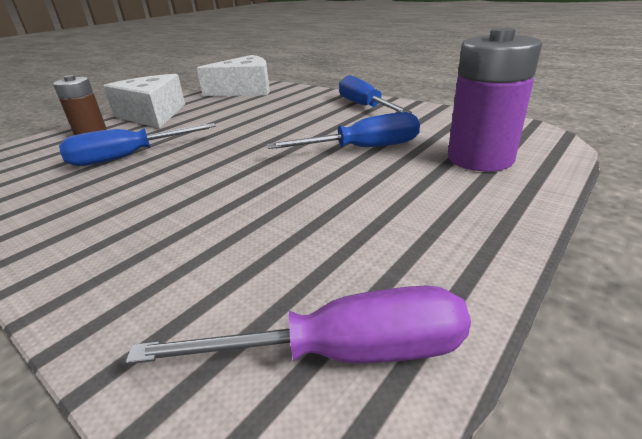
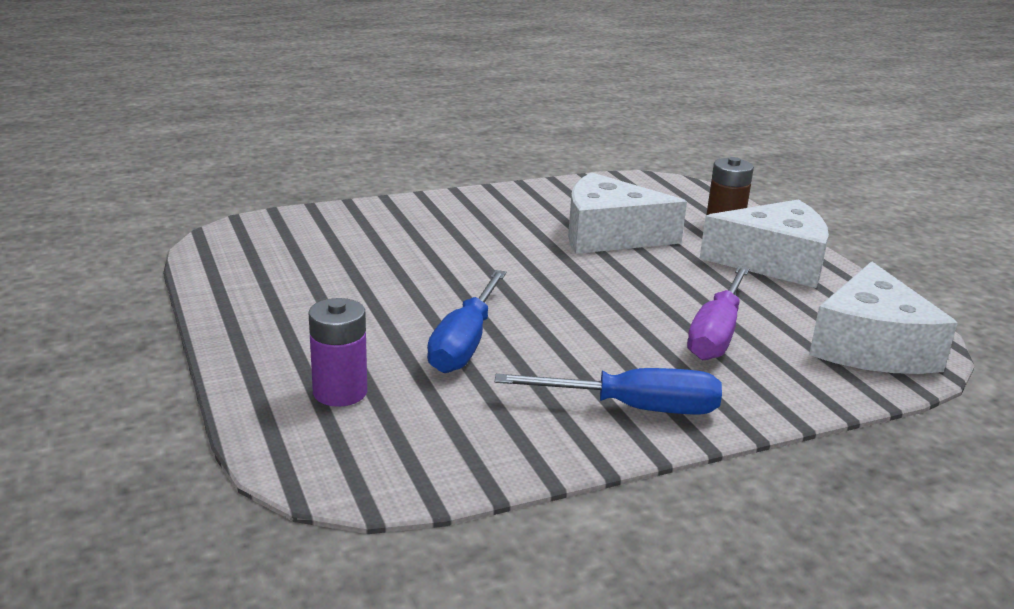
camera: 115 degrees right, 5 degrees down
blue screwdriver [59,123,216,166] -> white cheese [568,172,687,254]
purple screwdriver [126,286,471,364] -> purple screwdriver moved to [687,266,749,360]
purple battery [448,28,542,171] -> purple battery [309,298,367,407], size x0.63

